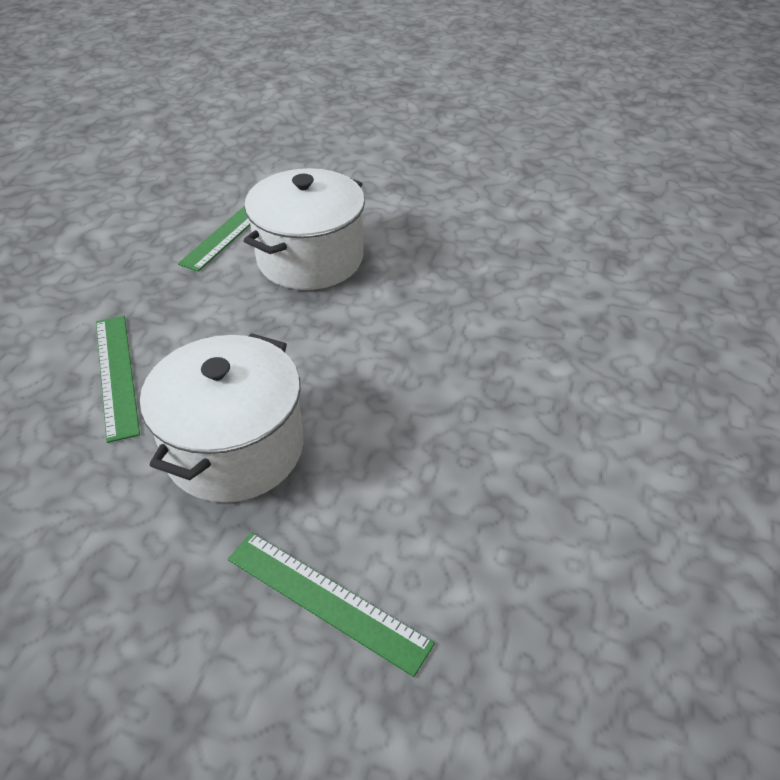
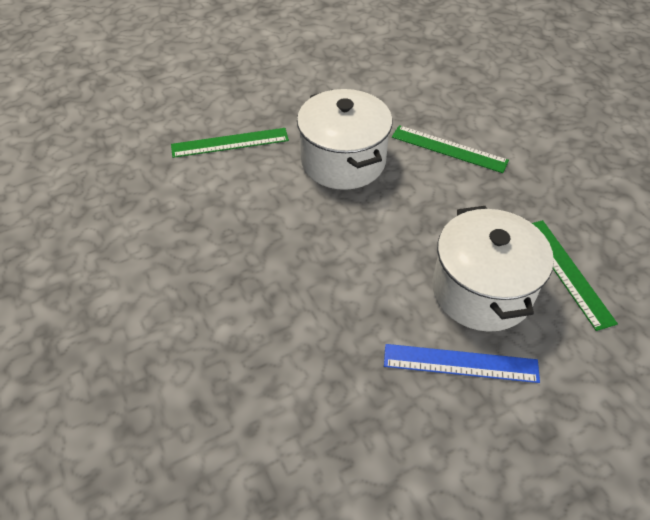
camera: 135 degrees right, 5 degrees up
none -> blue ruler [384,344,540,383]

